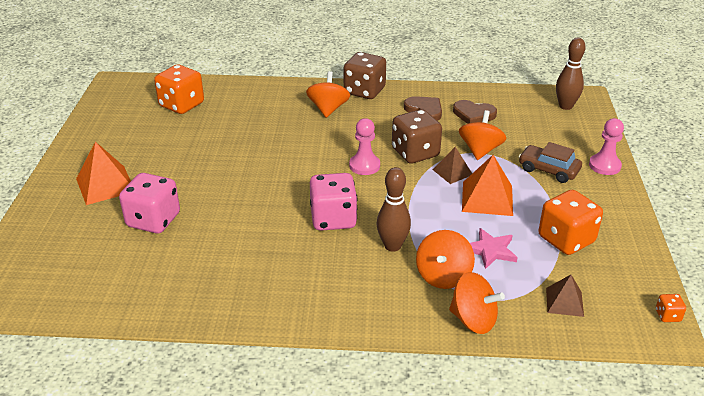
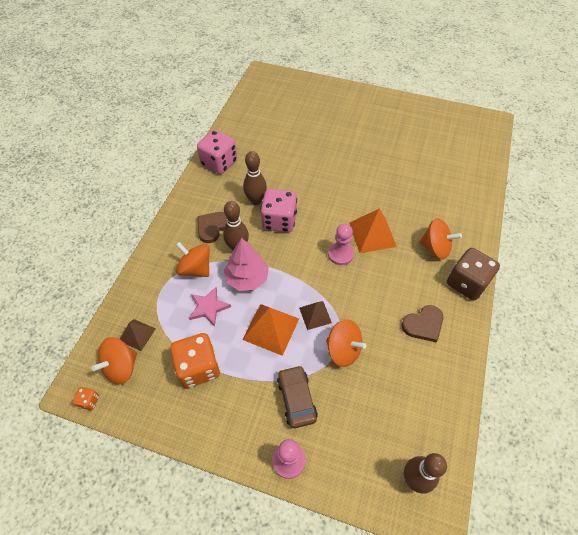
camera: 105 degrees right, 20 degrees up
orange pyramid [76,142,131,205] -> orange pyramid moved to [349,209,397,253]
pink dice [119,173,180,233] -> pink dice moved to [197,130,237,174]
orange dice [154,65,204,114] -> none
brown dice [392,109,442,164] -> none
orange spinning top [449,272,505,334] -> orange spinning top moved to [91,337,137,384]
brown heart [453,100,497,124] -> brown heart moved to [198,212,227,243]
brown car [519,142,582,183] -> brown car turned 60 degrees counterclockwise [277,365,318,428]
none -> pink tree [224,238,269,291]
none -> brown bowling pin [243,151,267,205]

